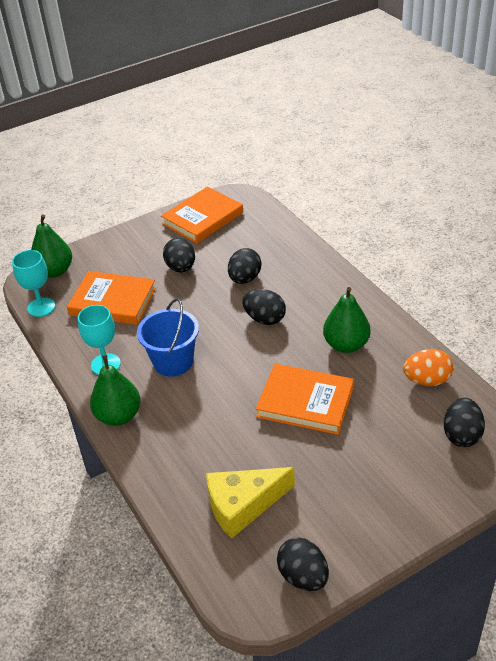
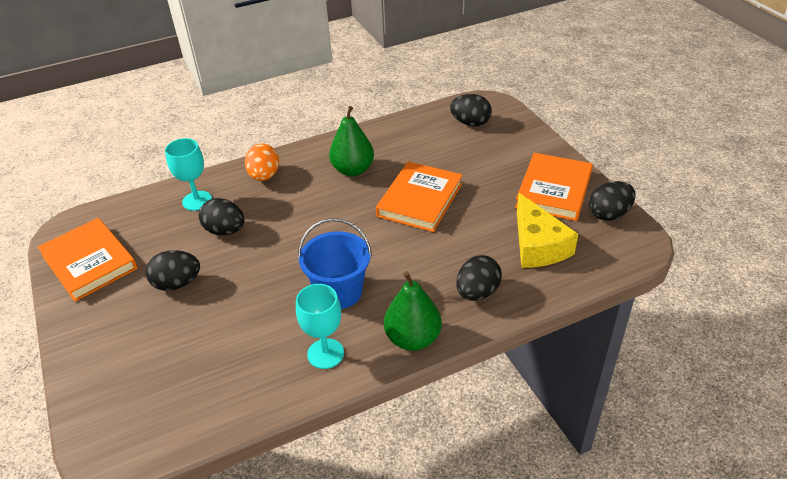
camera: 85 degrees left, 0 degrees up
turquoise goblet [12,250,55,317] -> turquoise goblet moved to [165,138,212,211]
green pear [31,215,72,278] -> none
orange book [67,271,156,325] -> orange book moved to [515,153,593,221]
black egg [242,289,286,325] -> black egg moved to [456,255,502,301]
orange egg [403,349,453,386] -> orange egg moved to [245,144,279,181]

